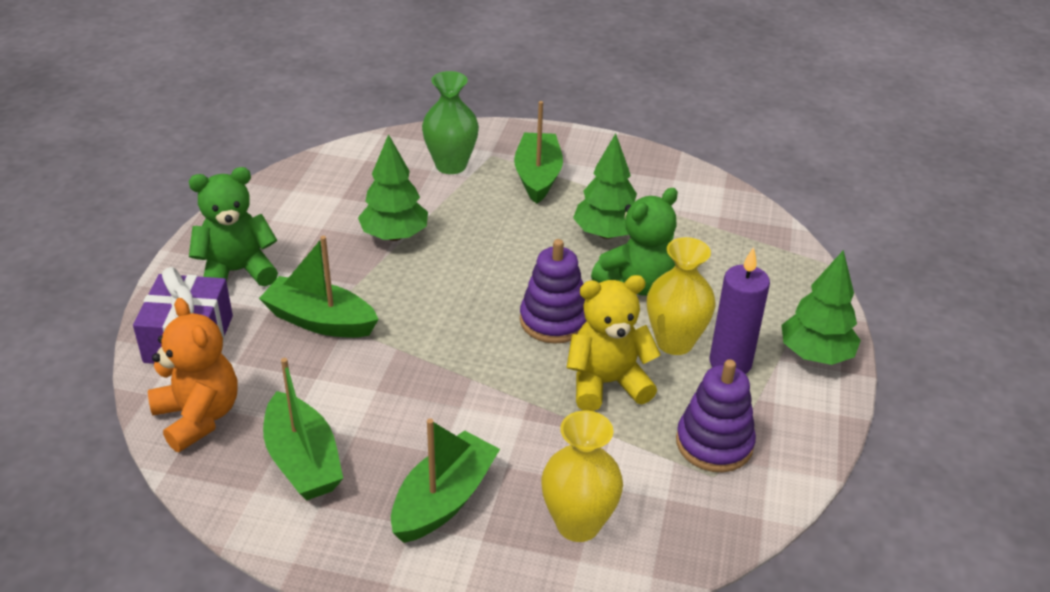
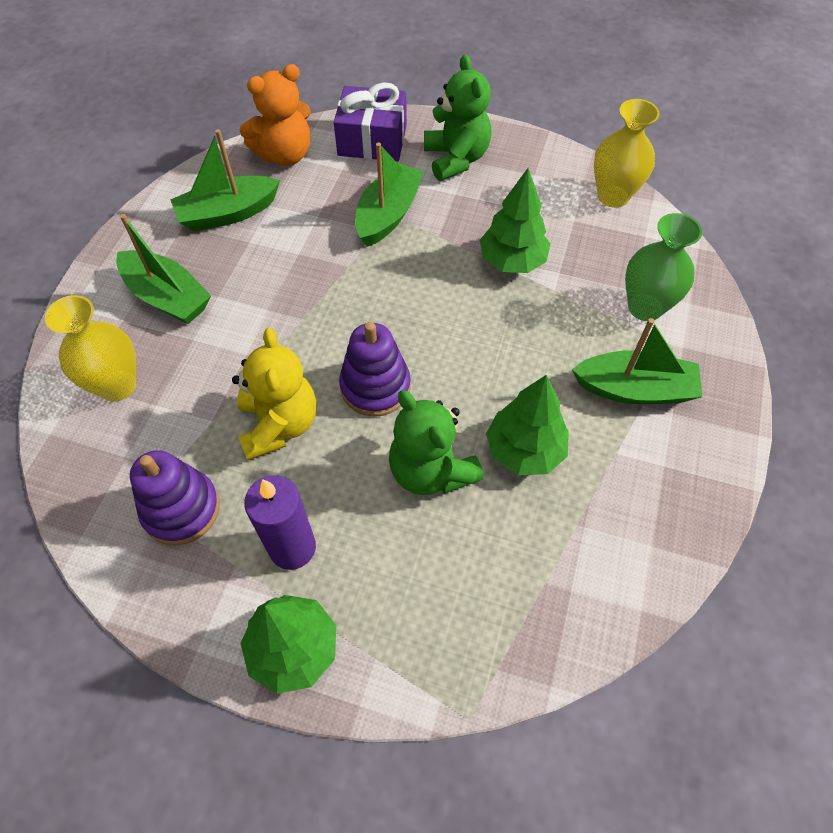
camera: 95 degrees right, 20 degrees up
yellow vase [647,237,716,355] -> yellow vase moved to [594,99,659,208]

